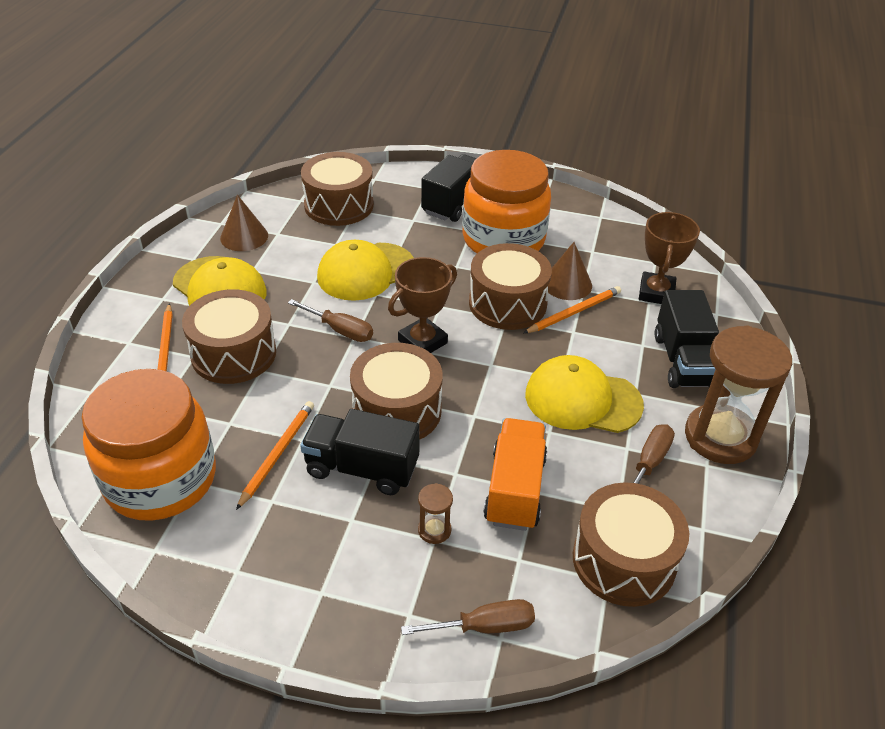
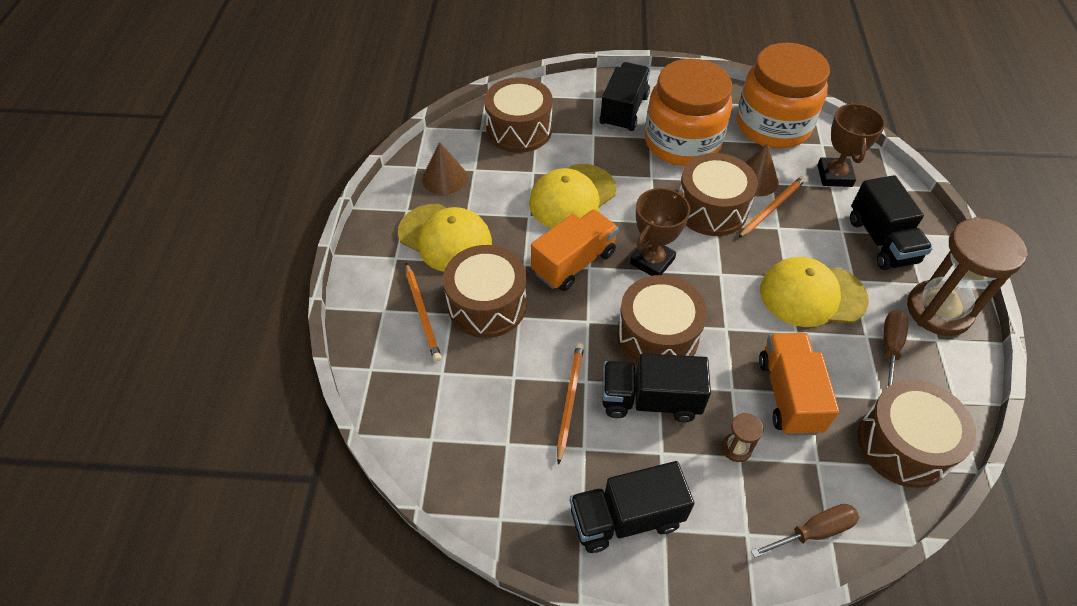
camera: 10 degrees left, 10 degrees up
orange jar [81,369,216,521] -> orange jar moved to [736,43,830,149]
brown screwdriver [288,299,373,342] -> orange truck [531,209,619,291]
none -> black truck [570,461,694,553]

